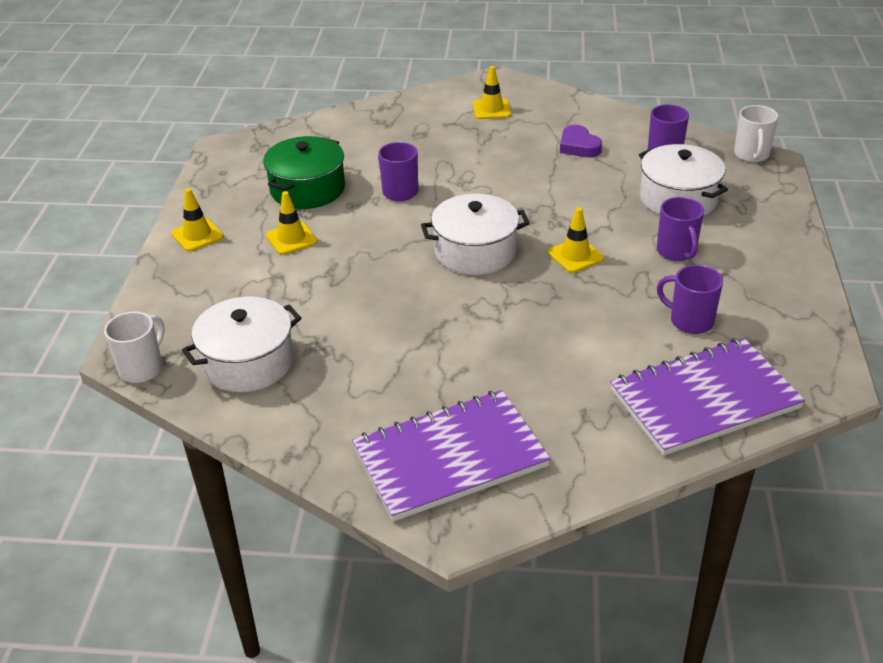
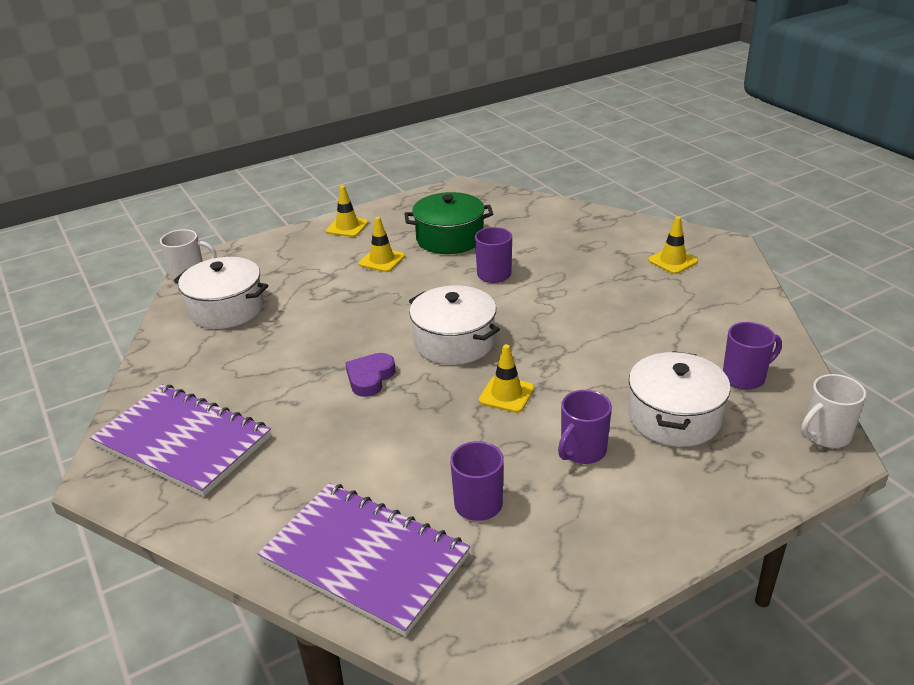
camera: 55 degrees right, 5 degrees down
purple heart [560,125,602,157] -> purple heart moved to [345,353,395,397]

